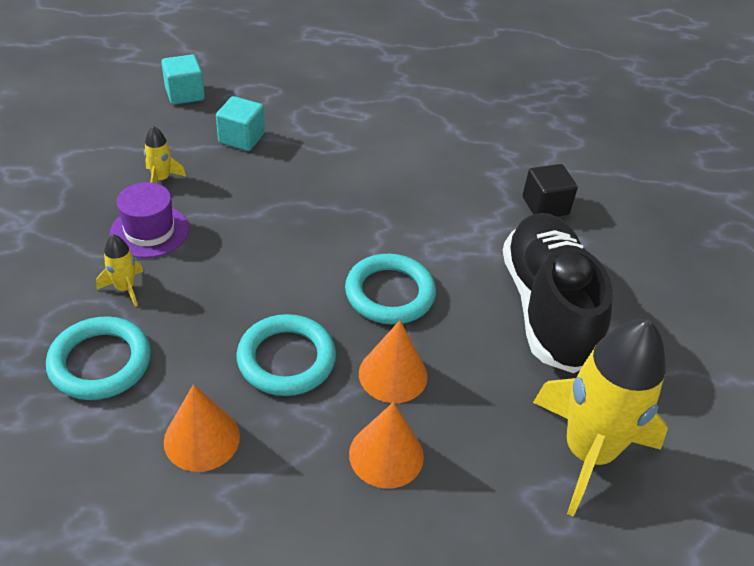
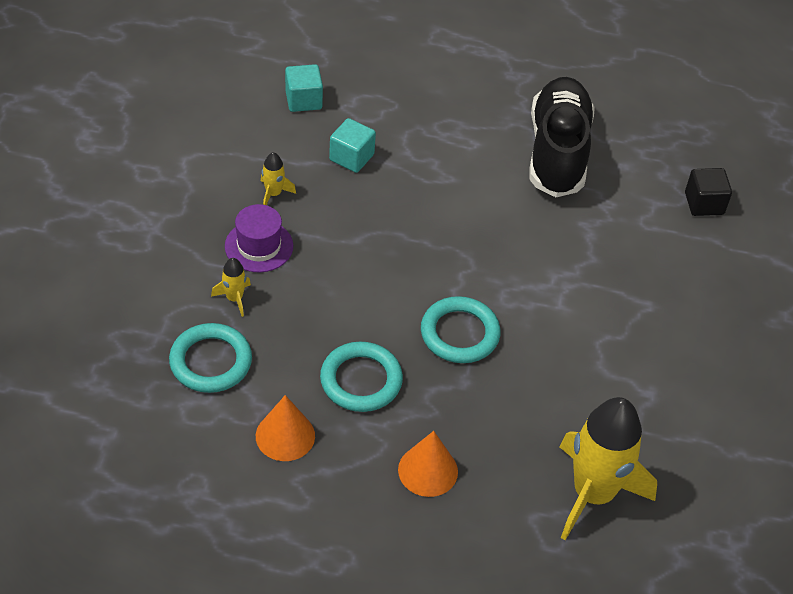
camera: 10 degrees right, 5 degrees up
orange cone [359,320,428,403] -> none
black shoe [503,213,613,373] -> black shoe moved to [530,77,595,197]
black cube [523,164,578,217] -> black cube moved to [685,168,732,216]

